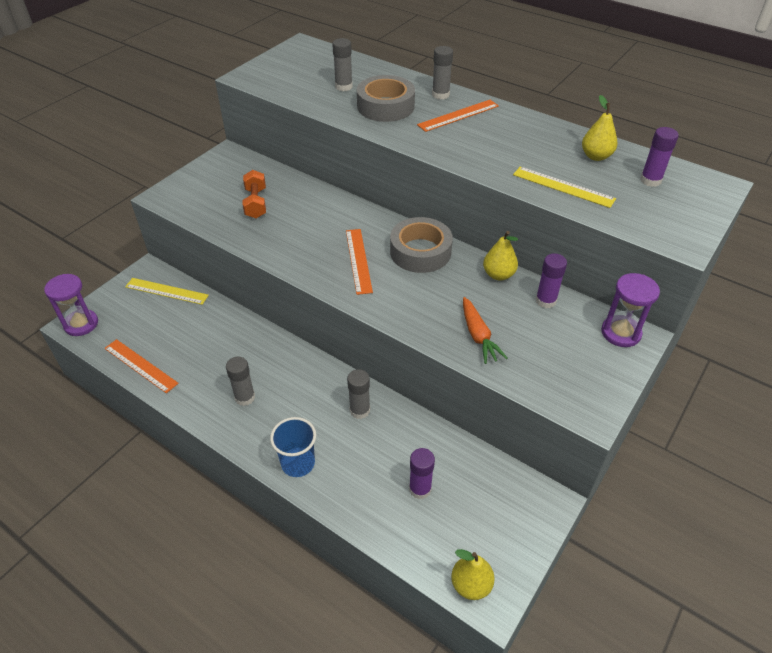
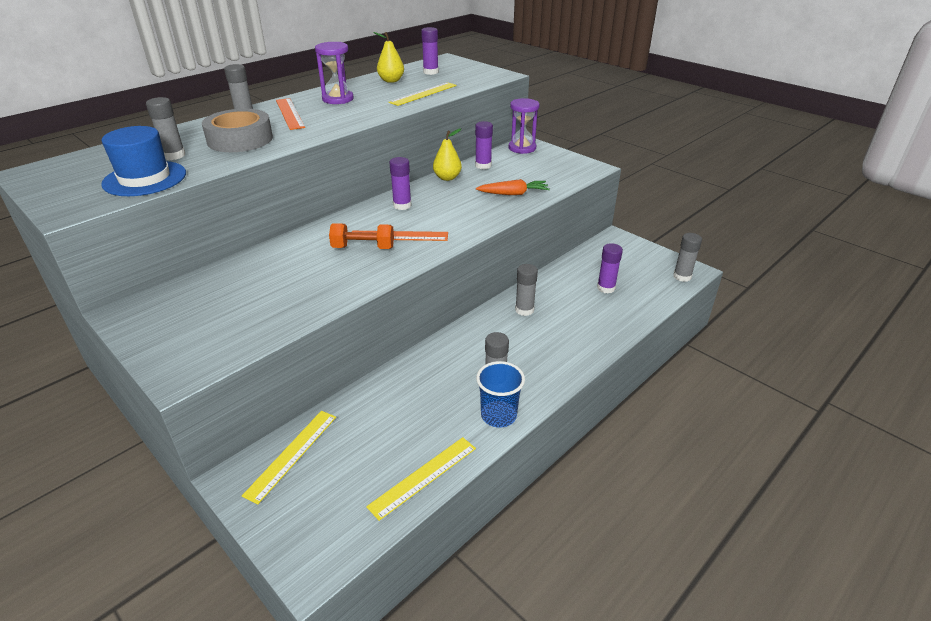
camera: 80 degrees left, 10 degrees down
purple hourglass [44,274,98,336] -> purple hourglass moved to [315,42,354,104]
orange ruler [104,339,179,393] -> yellow ruler [366,437,476,521]
orange dumbbell [243,170,266,218] -> orange dumbbell moved to [329,223,394,249]
blue cup [270,417,316,477] -> blue cup moved to [476,361,525,428]
grey tape [390,217,453,273] -> purple glue stick [389,157,412,210]
yellow pear [451,549,495,600] -> grey glue stick [673,233,702,282]
none -> blue hat [101,126,186,196]

